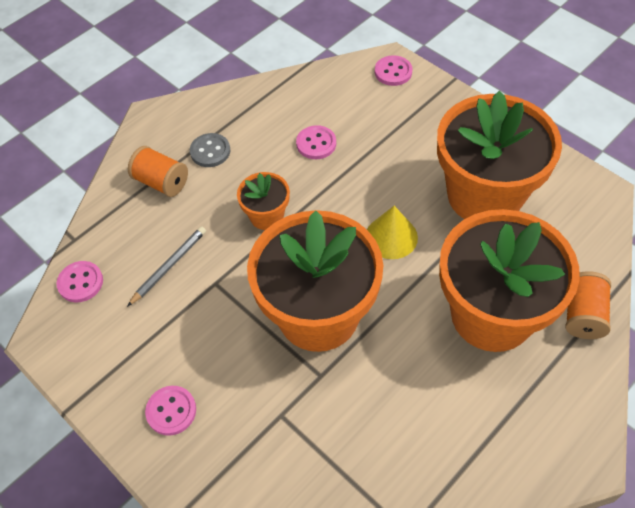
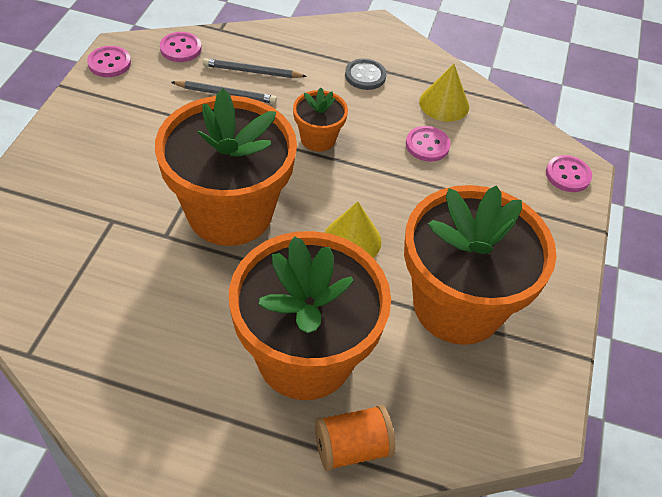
camera: 55 degrees right, 5 degrees down
orange spool [128,146,188,197] -> none
pink button [145,386,196,436] -> pink button moved to [87,46,131,77]
none -> grey pencil [203,58,307,78]
none -> yellow cone [419,64,469,122]

